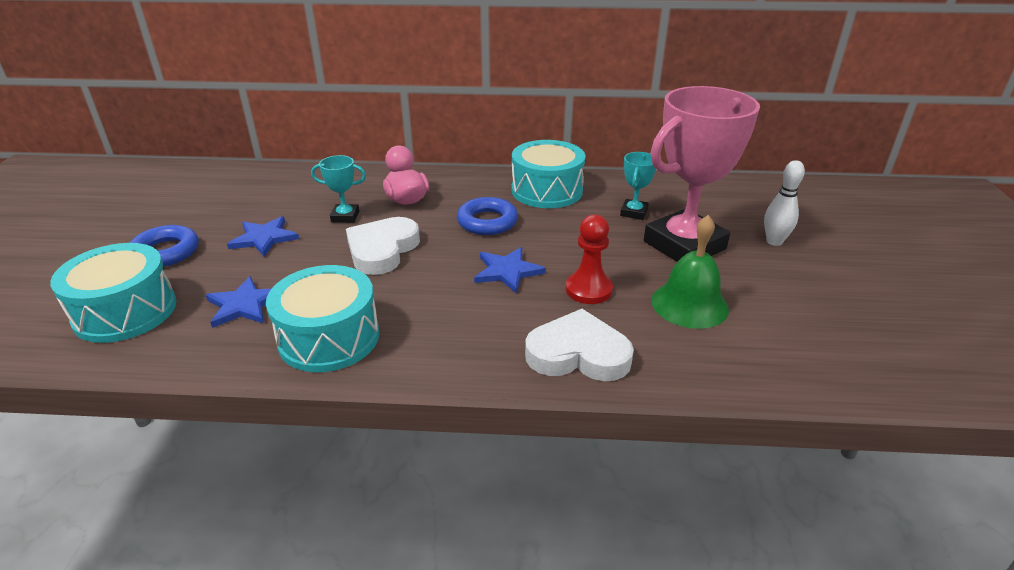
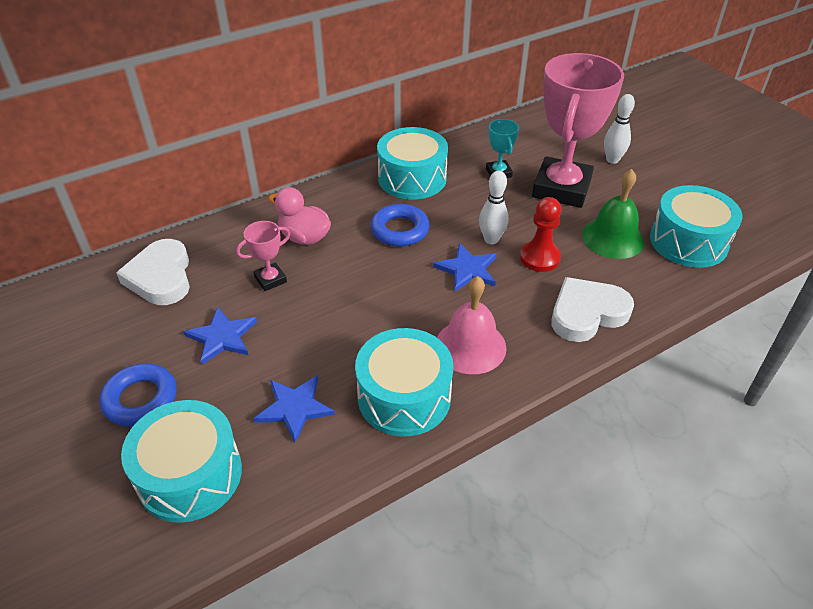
camera: 35 degrees left, 10 degrees up
turquoise trophy [311,155,366,223] -> pink trophy [236,221,291,291]
white heart [346,217,420,275] -> white heart moved to [116,239,190,305]
none -> pink bell [437,276,507,374]
none -> white bowling pin [479,171,508,244]
none -> turquoise drum [650,185,742,268]

